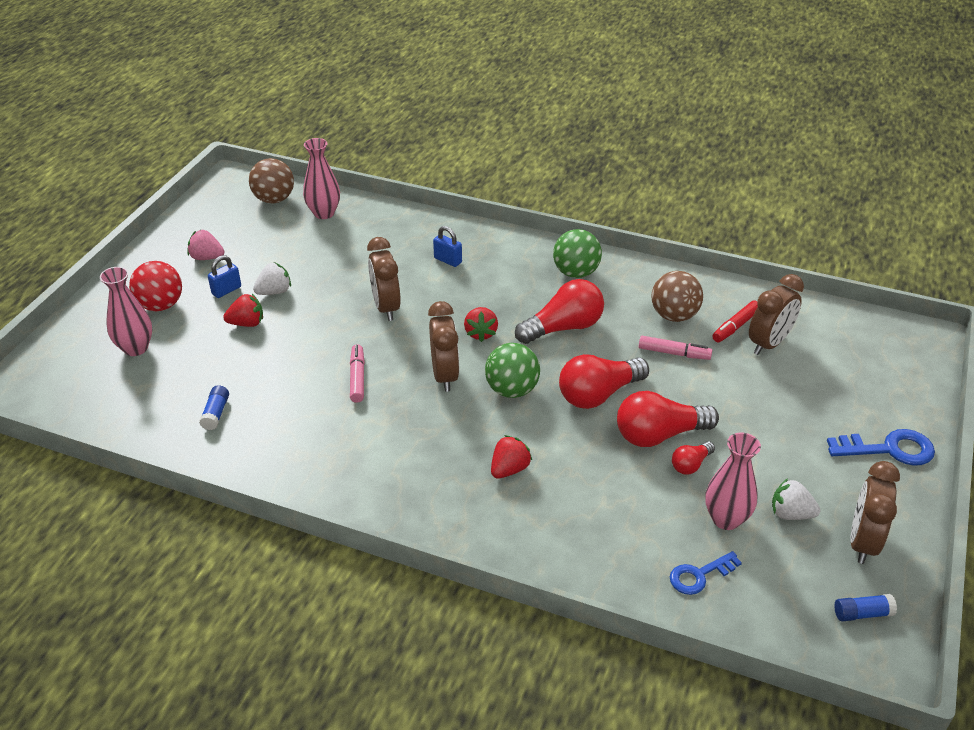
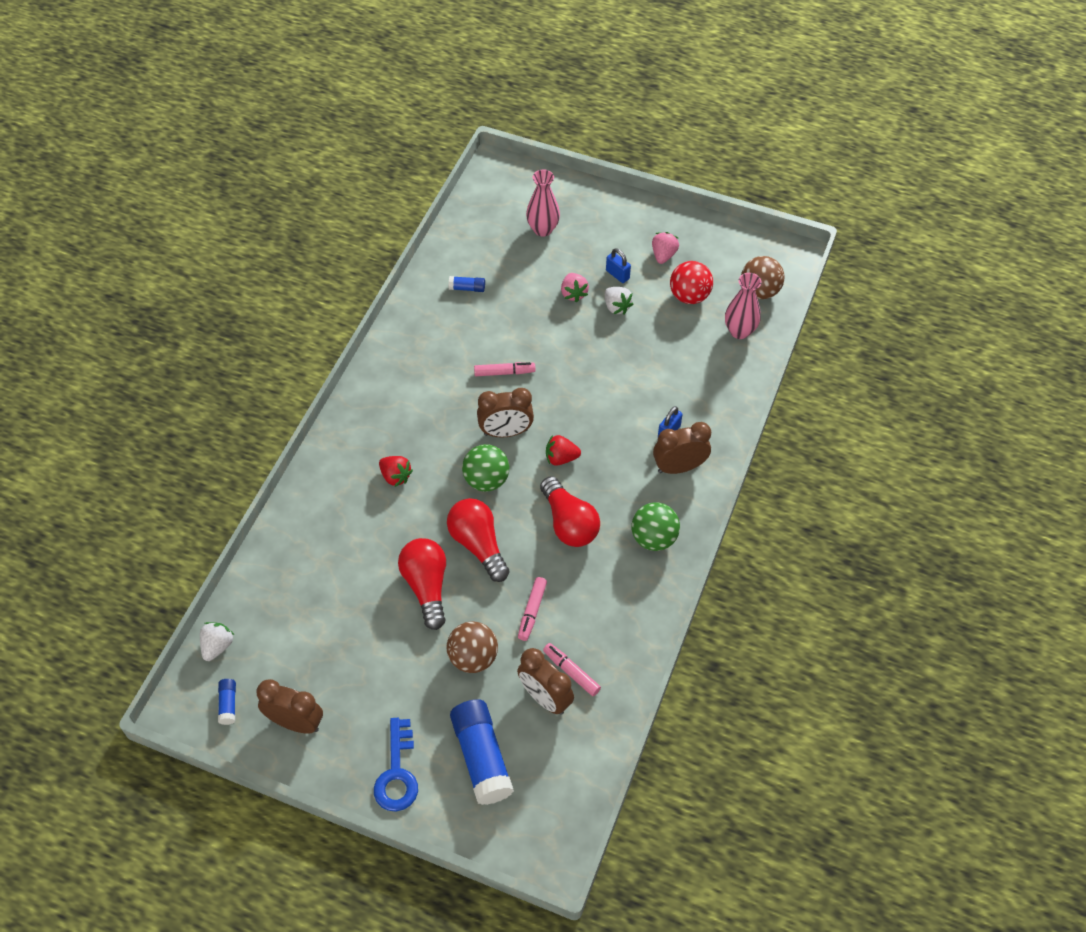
camera: 90 degrees right, 15 degrees up
red ball [129,261,182,311] -> red ball moved to [670,261,713,304]
red strawberry [223,294,263,327] -> pink strawberry [561,273,589,302]
brown clock [367,237,401,321] -> brown clock moved to [653,422,711,474]
brown ball [651,271,703,322] -> brown ball moved to [447,621,498,673]
blue key [670,551,742,595] -> none
red light bulb [672,441,715,475] -> none
pink vase [705,432,761,530] -> none
red marker [712,300,758,342] -> pink marker [543,643,601,696]
white strawberry [772,478,820,520] -> white strawberry moved to [200,622,234,661]
none -> blue glue stick [450,699,514,805]

